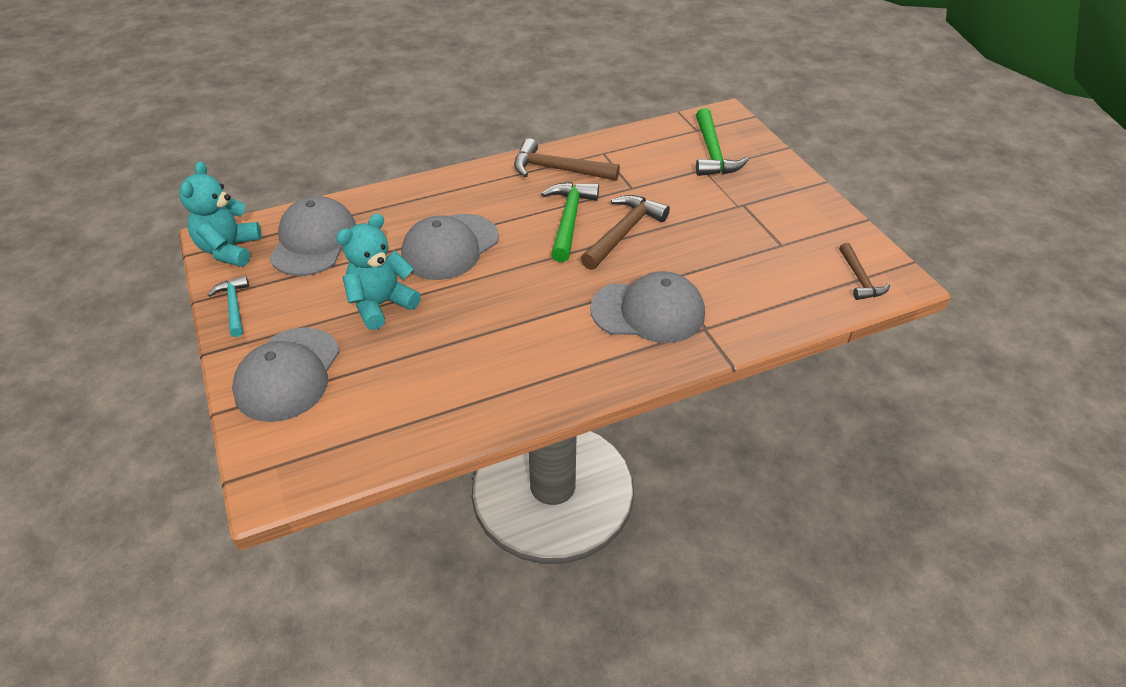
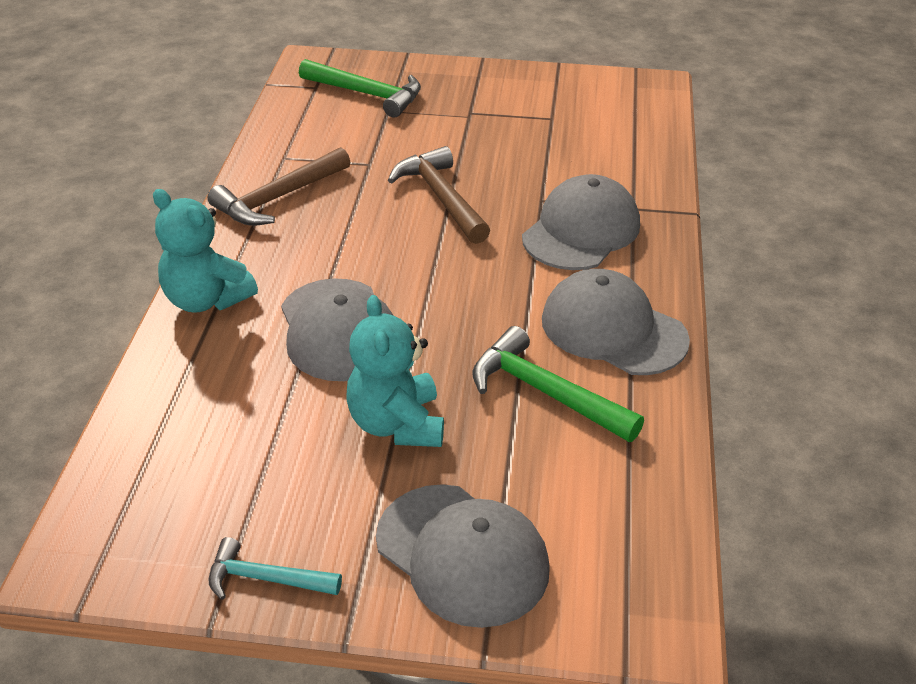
camera: 60 degrees left, 5 degrees down
turquoise teddy bear [179,161,261,267] -> turquoise teddy bear moved to [153,189,258,313]
grey cap [269,196,356,276] -> grey cap moved to [542,269,690,375]
green hammer [541,182,599,262] -> green hammer moved to [472,326,644,442]
brown hammer [839,243,890,300] -> none

